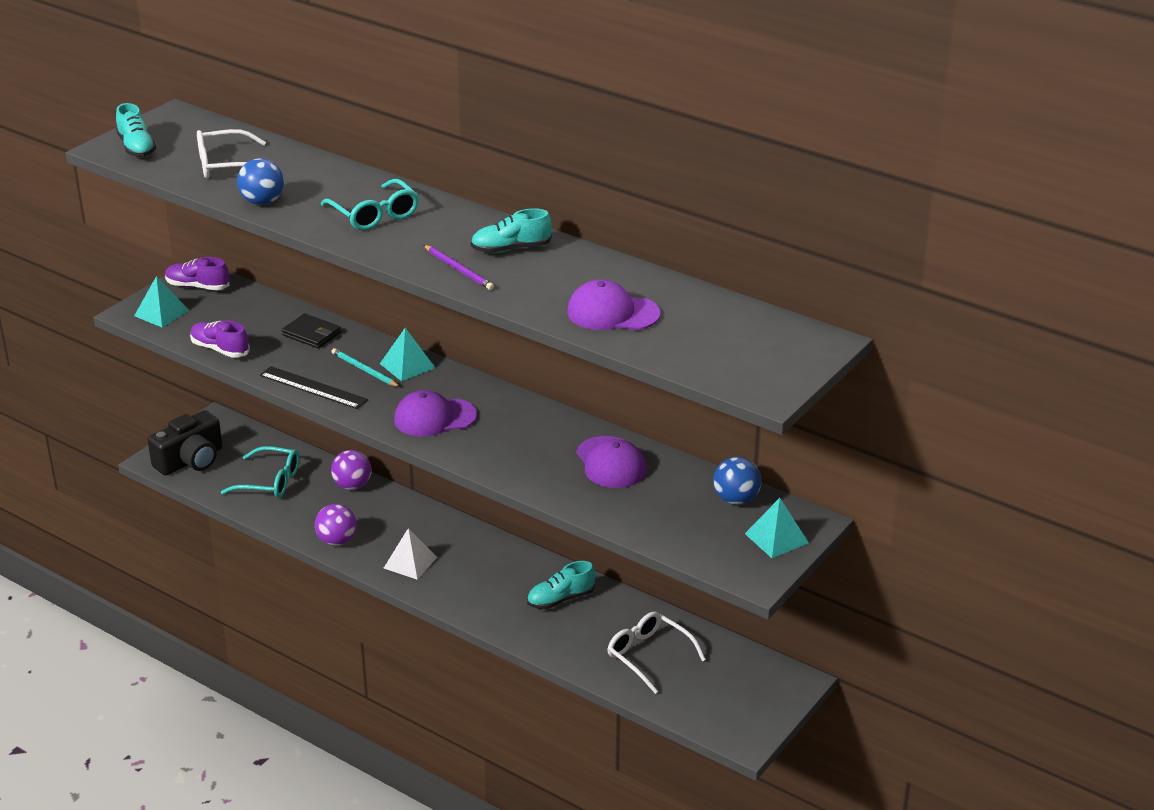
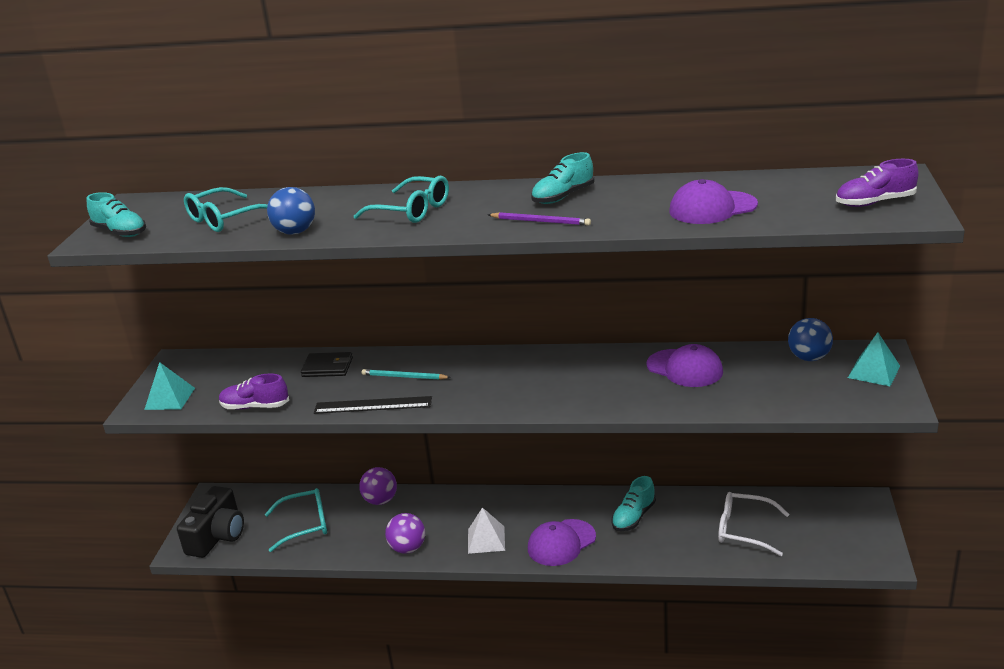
camera: 25 degrees left, 5 degrees down
purple shoe [165,257,230,290] -> purple shoe moved to [836,159,919,207]
white glasses [197,129,266,178] -> turquoise glasses [184,187,268,232]
turquoise pyramid [380,328,435,381] -> none
purple cap [394,390,477,436] -> purple cap moved to [528,519,596,566]

